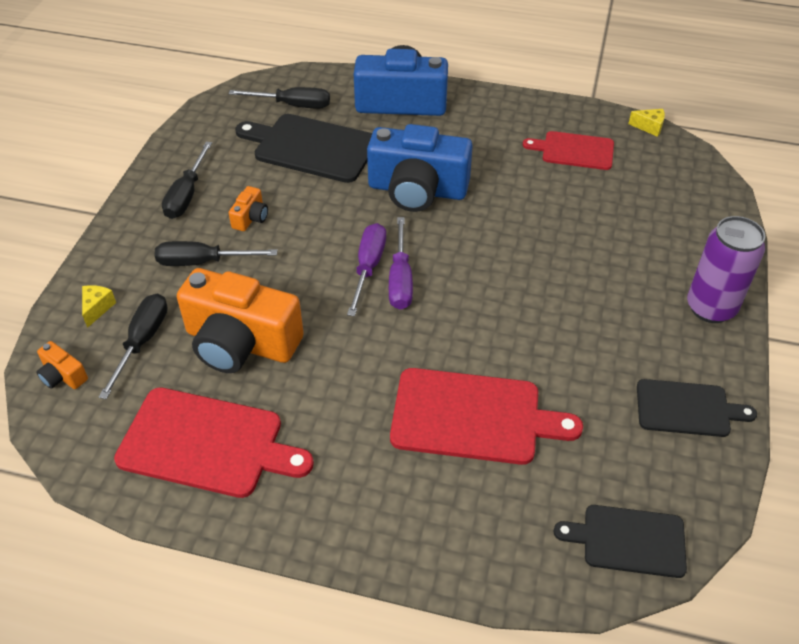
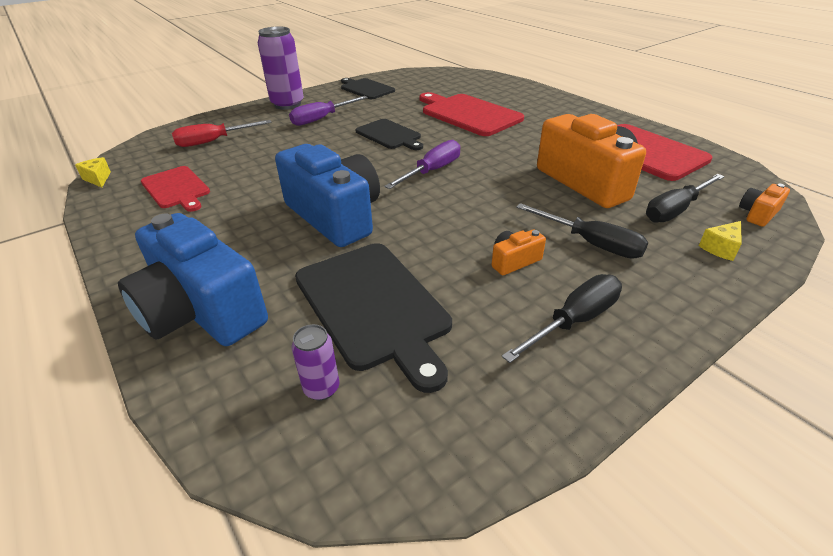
camera: 140 degrees left, 10 degrees down
orange camera [36,341,88,389] -> orange camera turned 120 degrees counterclockwise [739,184,790,227]
black screwdriver [229,87,330,109] -> purple can [292,324,339,401]
purple screwdriver [347,223,386,316] -> purple screwdriver moved to [289,96,368,126]
black cutting board [554,505,687,578] -> black cutting board moved to [355,119,423,150]
none -> red screwdriver [172,120,272,147]

